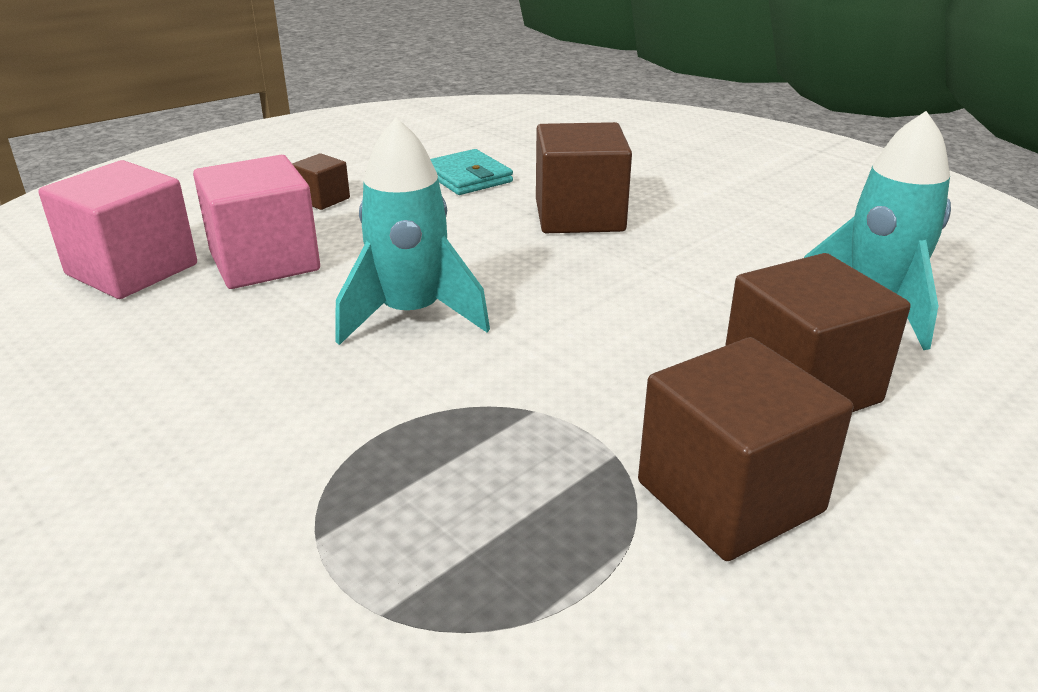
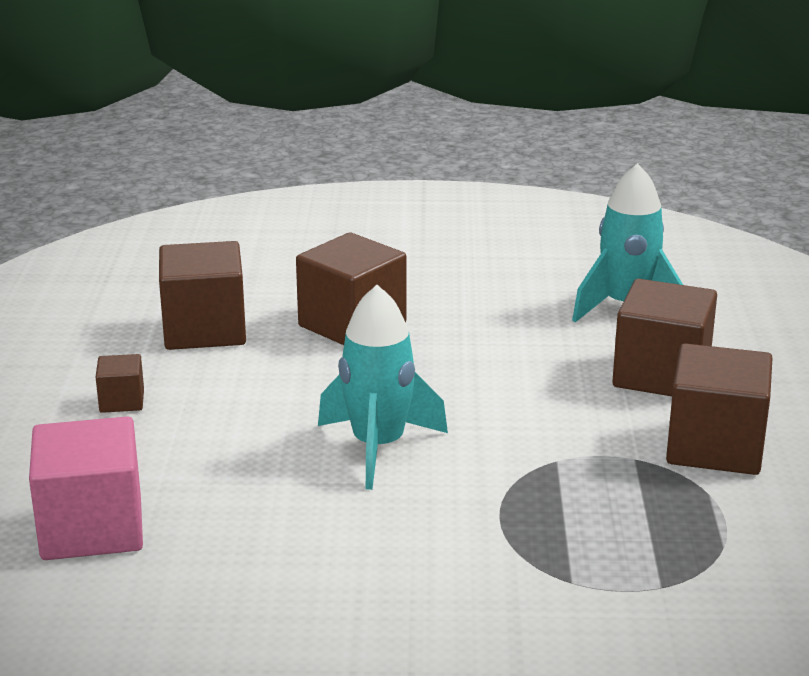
camera: 45 degrees left, 5 degrees down
pink cube [193,155,320,289] -> none
turquoise wallet [430,149,513,195] -> brown cube [159,241,246,350]

